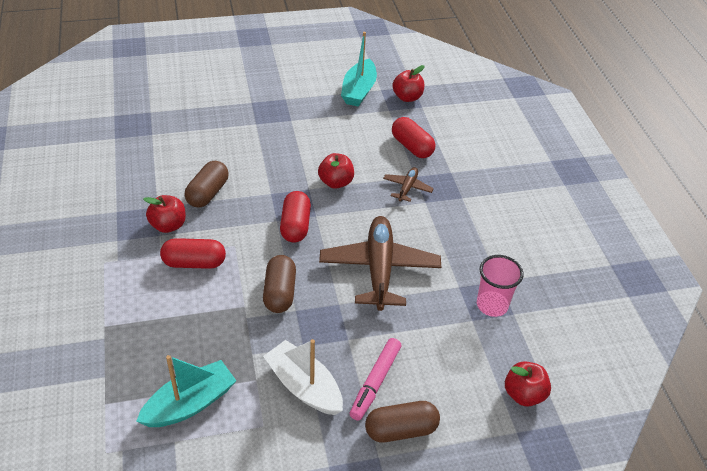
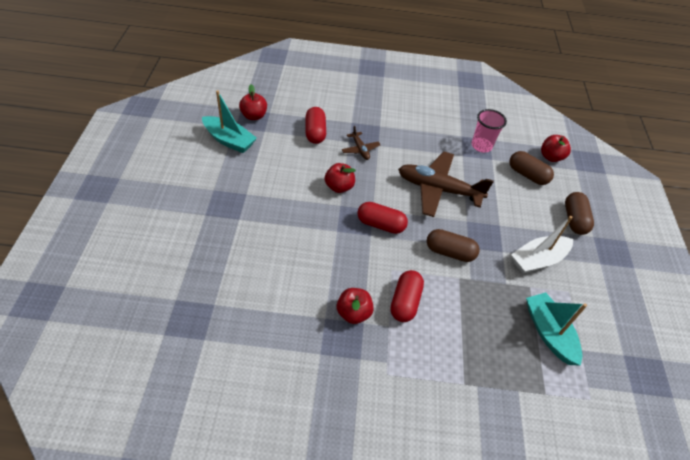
camera: 75 degrees left, 5 degrees up
brown capsule [185,161,229,208] -> brown capsule moved to [509,151,554,185]
pink marker [350,338,401,421] -> none
brown plane [383,167,434,202] -> brown plane turned 150 degrees counterclockwise [342,126,381,160]
red capsule [392,117,435,158] -> red capsule turned 75 degrees counterclockwise [305,107,326,144]

